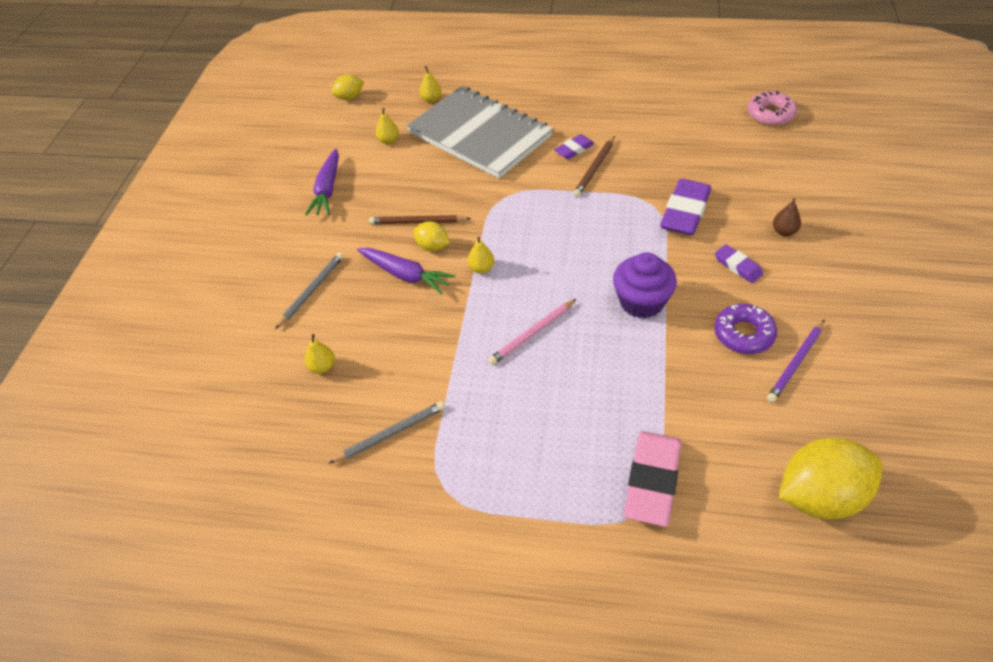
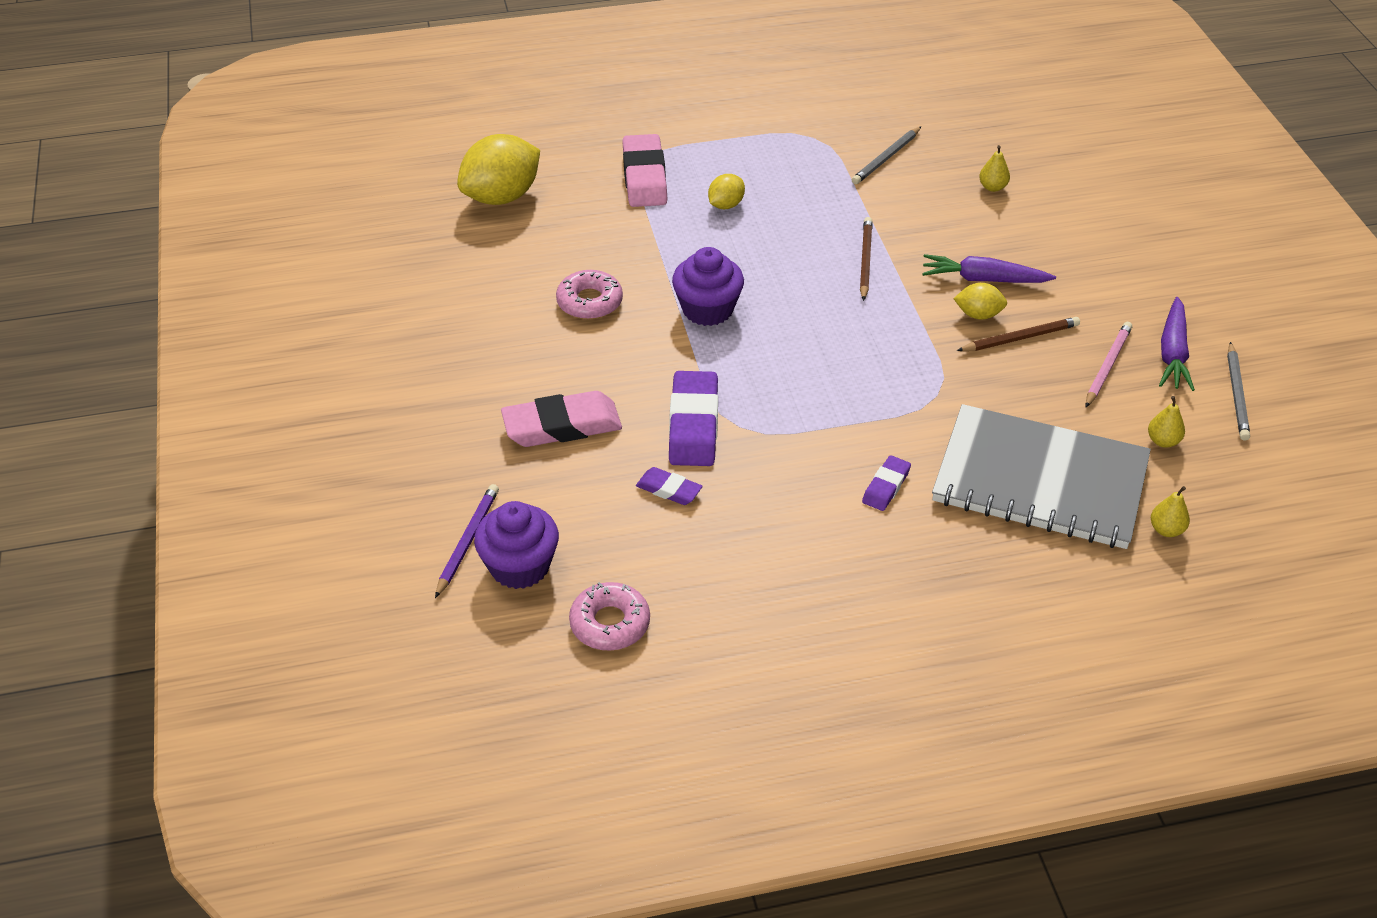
camera: 155 degrees right, 5 degrees down
grey pencil [275,252,344,329] -> grey pencil moved to [1227,342,1250,441]
purple carrot [305,149,339,216] -> purple carrot turned 150 degrees counterclockwise [1159,297,1195,391]
yellow lemon [331,74,364,100] -> yellow lemon moved to [708,174,745,209]
yellow pear [467,237,495,274] -> none
pink pencil [488,299,576,365] -> pink pencil moved to [1086,322,1132,407]
brown pencil [573,136,615,197] -> brown pencil moved to [860,217,873,301]
purple donut [714,304,777,354] -> pink donut [556,270,623,319]
purple eraser [715,244,763,283] -> purple eraser moved to [636,467,703,505]
purple pencil [767,320,824,403] -> purple pencil moved to [435,484,499,598]
brown pear [773,198,801,236] -> pink eraser [501,391,622,447]
none -> purple cupcake [474,501,559,589]

